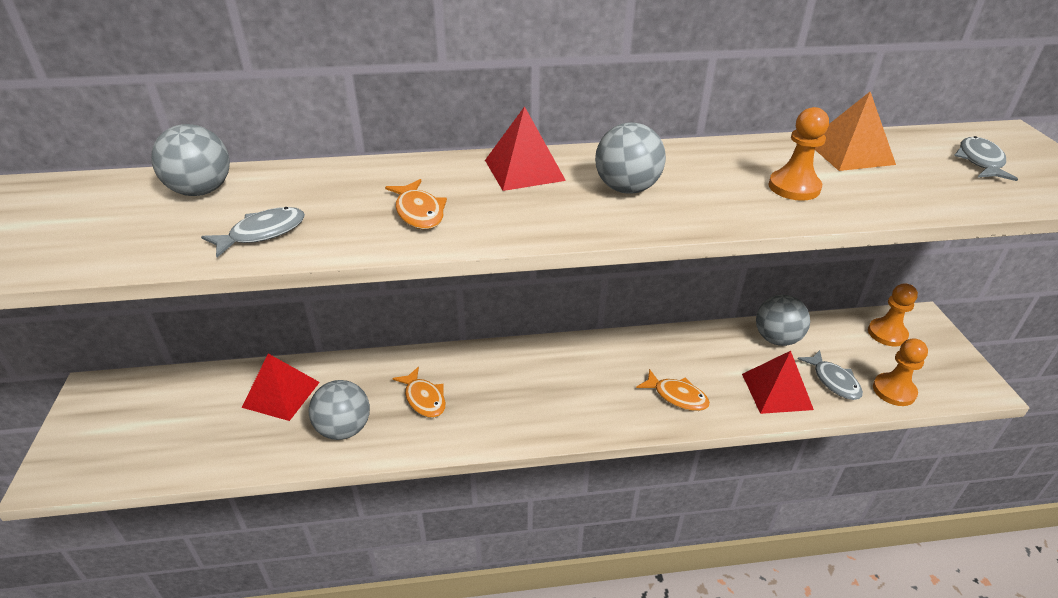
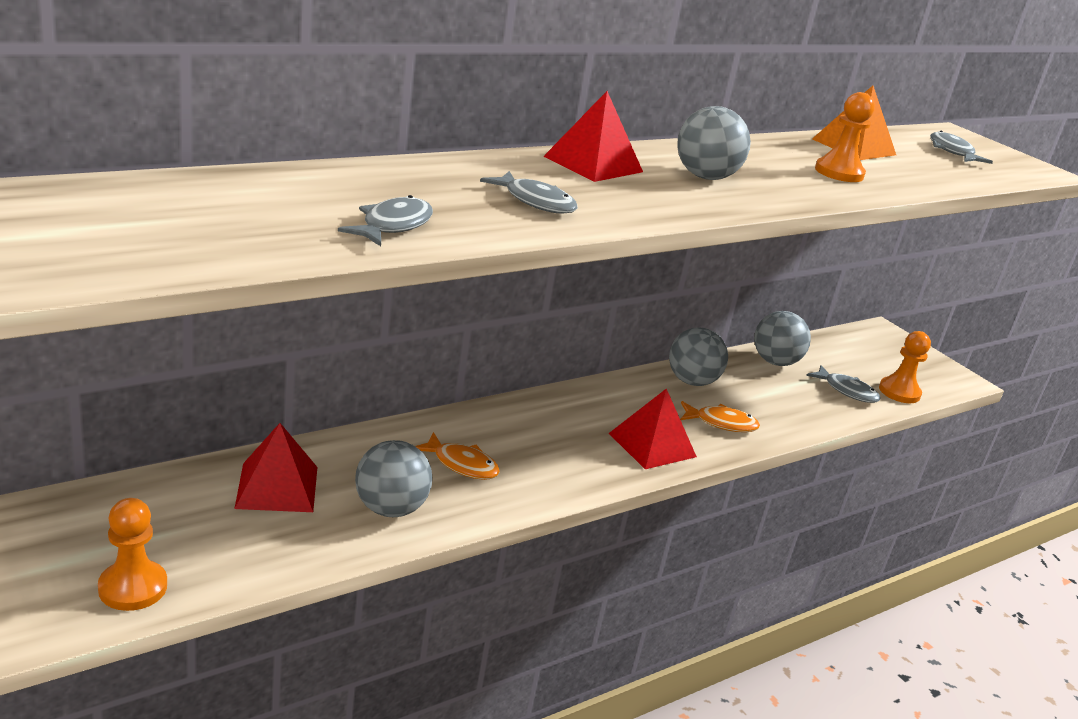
camera: 30 degrees left, 10 degrees down
grey ball [151,124,230,196] -> grey ball moved to [669,328,728,386]
orange fish [385,179,447,229] -> grey fish [480,171,578,214]
red pyramid [742,351,814,414] -> red pyramid moved to [609,388,697,469]
orange pawn [868,283,918,346] -> orange pawn moved to [98,498,167,611]

